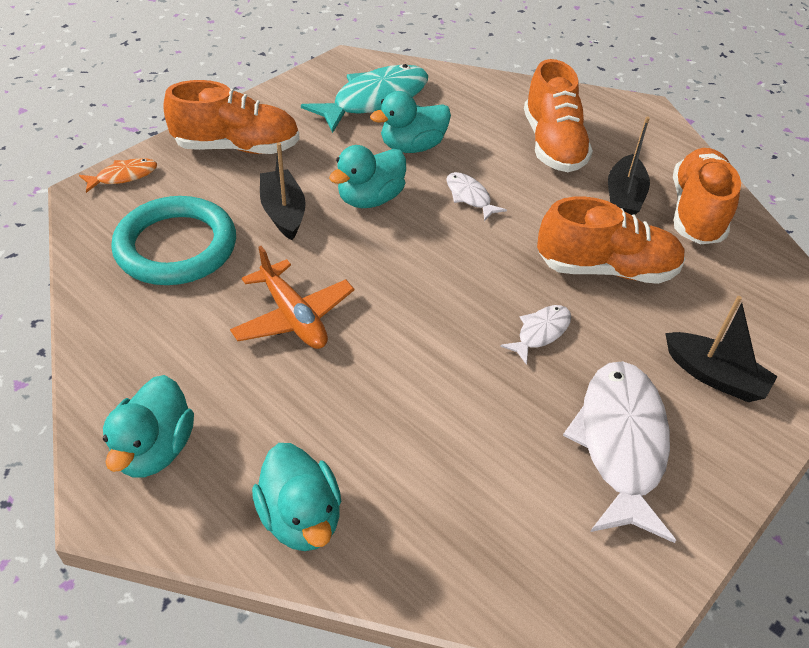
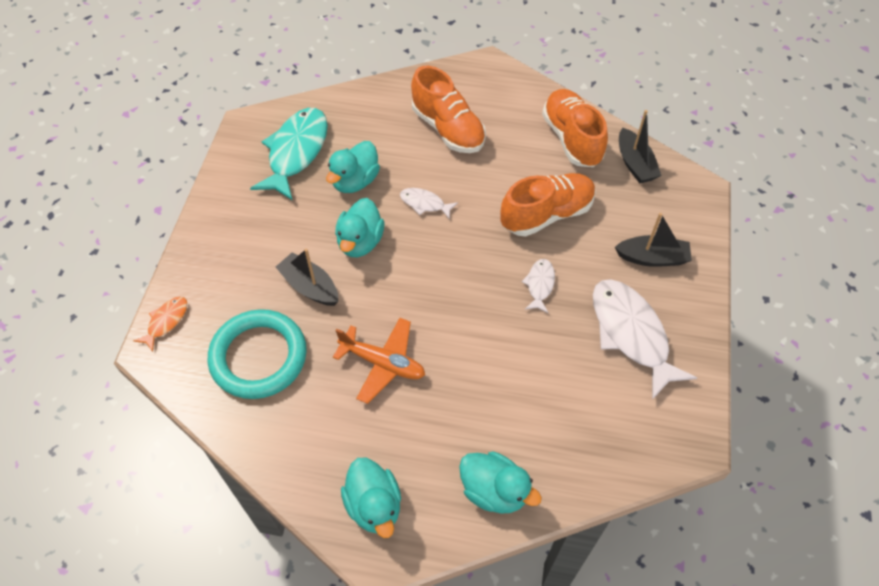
camera: 30 degrees left, 10 degrees up
orange shoe [164,80,300,154] -> none
black boat [608,116,650,215] -> black boat moved to [619,110,662,183]

